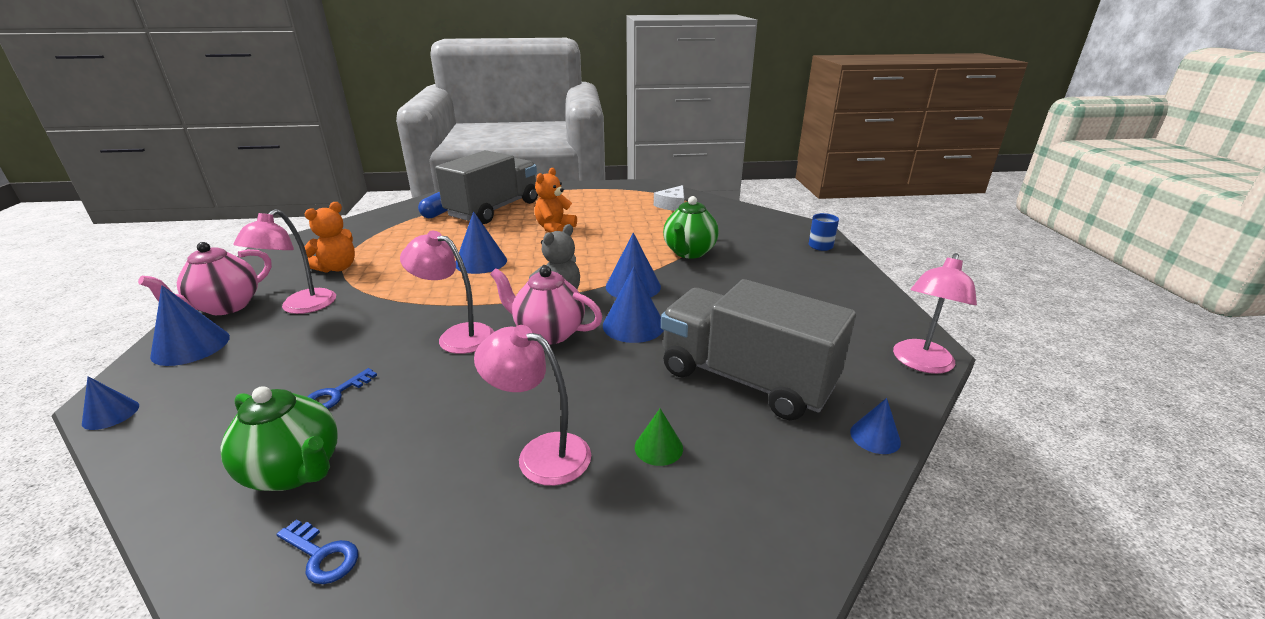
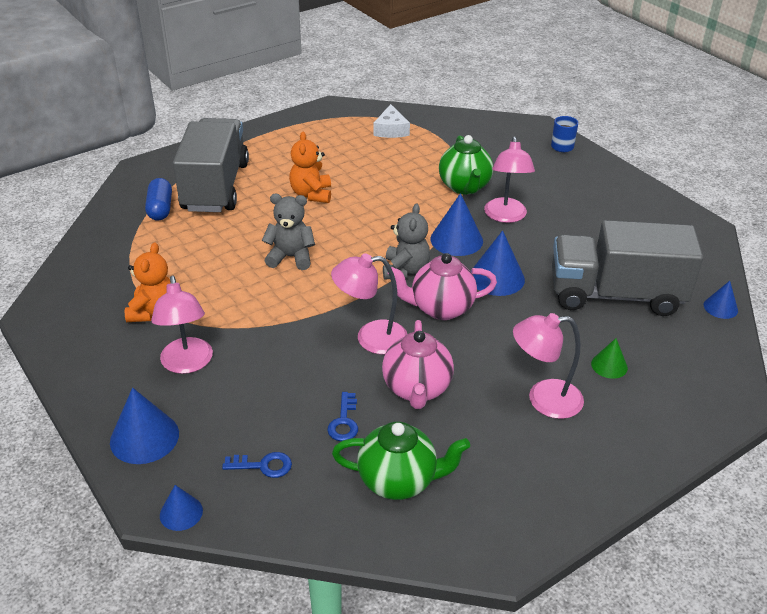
camera: 30 degrees left, 10 degrees up
pink teapot [138,242,272,315] -> pink teapot moved to [382,320,454,409]
blue key [277,519,358,584] -> blue key moved to [222,452,292,478]
blue cone [456,211,507,274] -> grey teddy bear [262,194,315,270]
pink lamp [893,253,977,374] -> pink lamp moved to [484,136,535,223]

